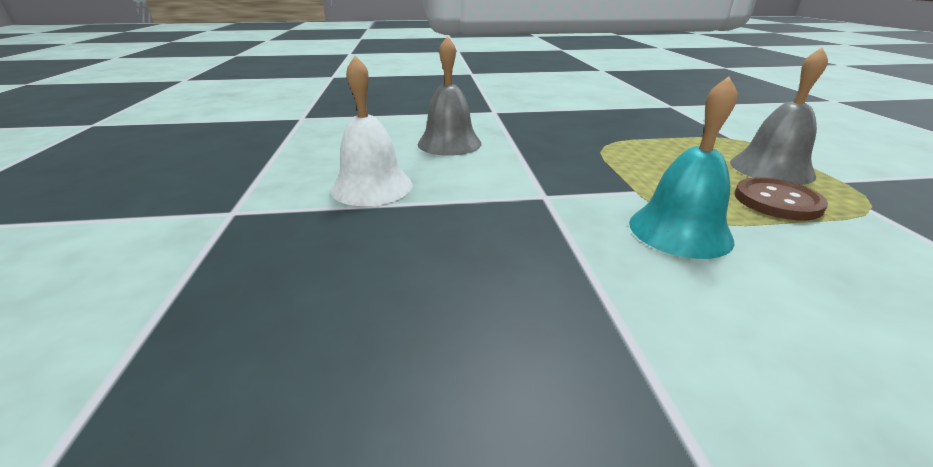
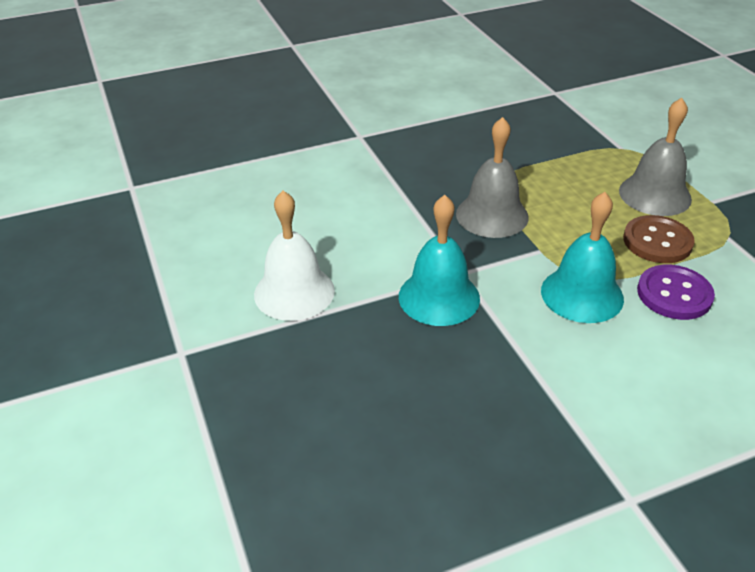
camera: 15 degrees left, 10 degrees up
grey bell [418,36,482,156] -> grey bell moved to [456,117,529,238]
none -> turquoise bell [399,195,480,326]
none -> purple button [637,265,715,320]

